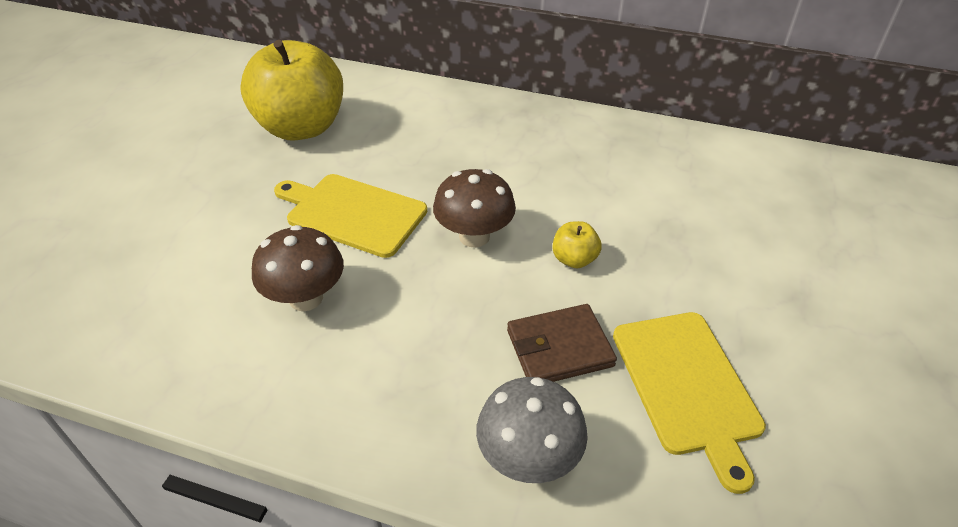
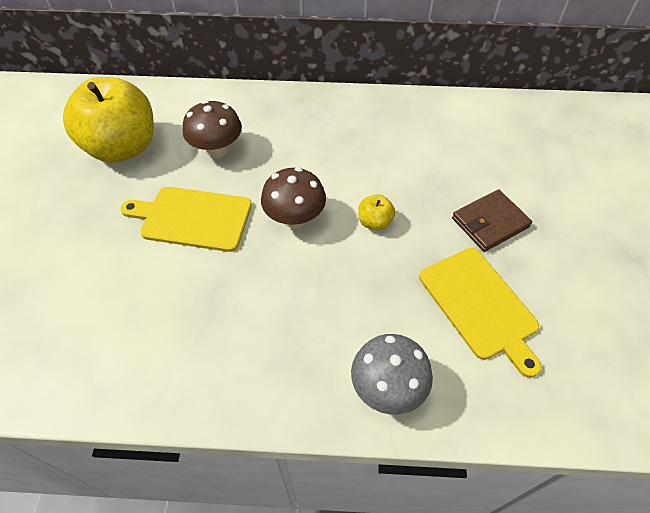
camera: 15 degrees left, 10 degrees up
brown mushroom [252,225,344,311] -> brown mushroom moved to [183,100,242,158]
brown wallet [507,304,617,382] -> brown wallet moved to [452,189,532,252]

